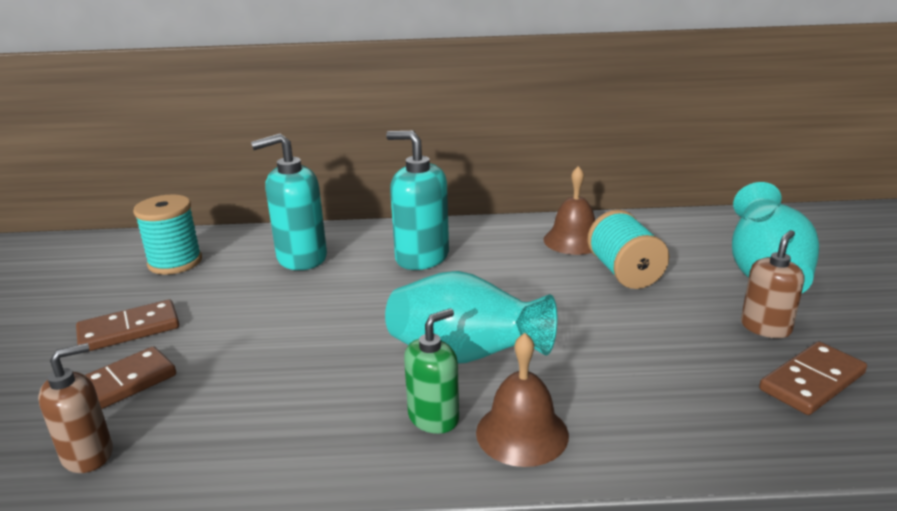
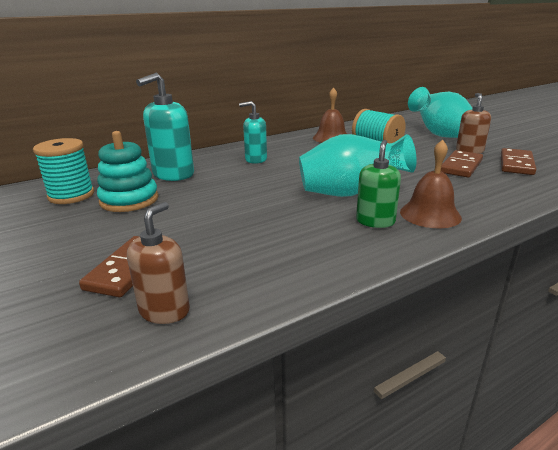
camera: 30 degrees left, 0 degrees up
brown domino [76,300,179,353] -> brown domino moved to [441,150,483,177]
turquoise soap dispenser [386,131,449,270] -> turquoise soap dispenser [239,101,267,164], size x0.64
none -> turquoise stacking toy [97,131,159,212]

